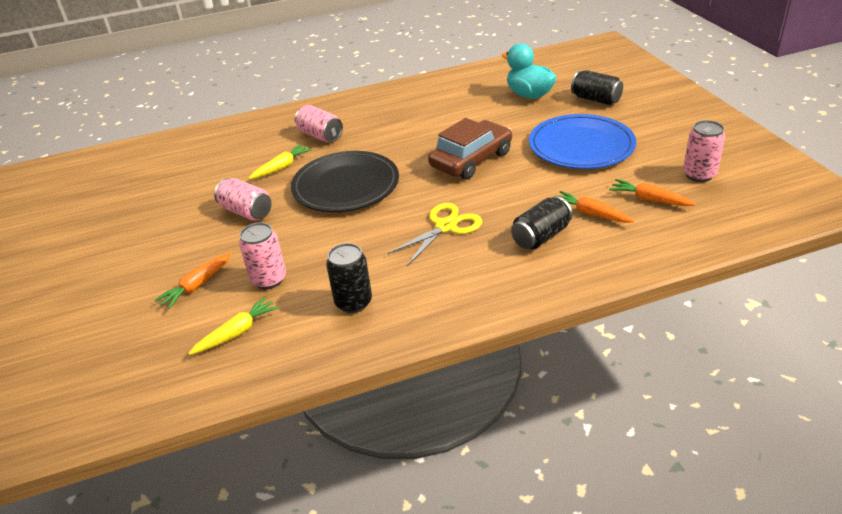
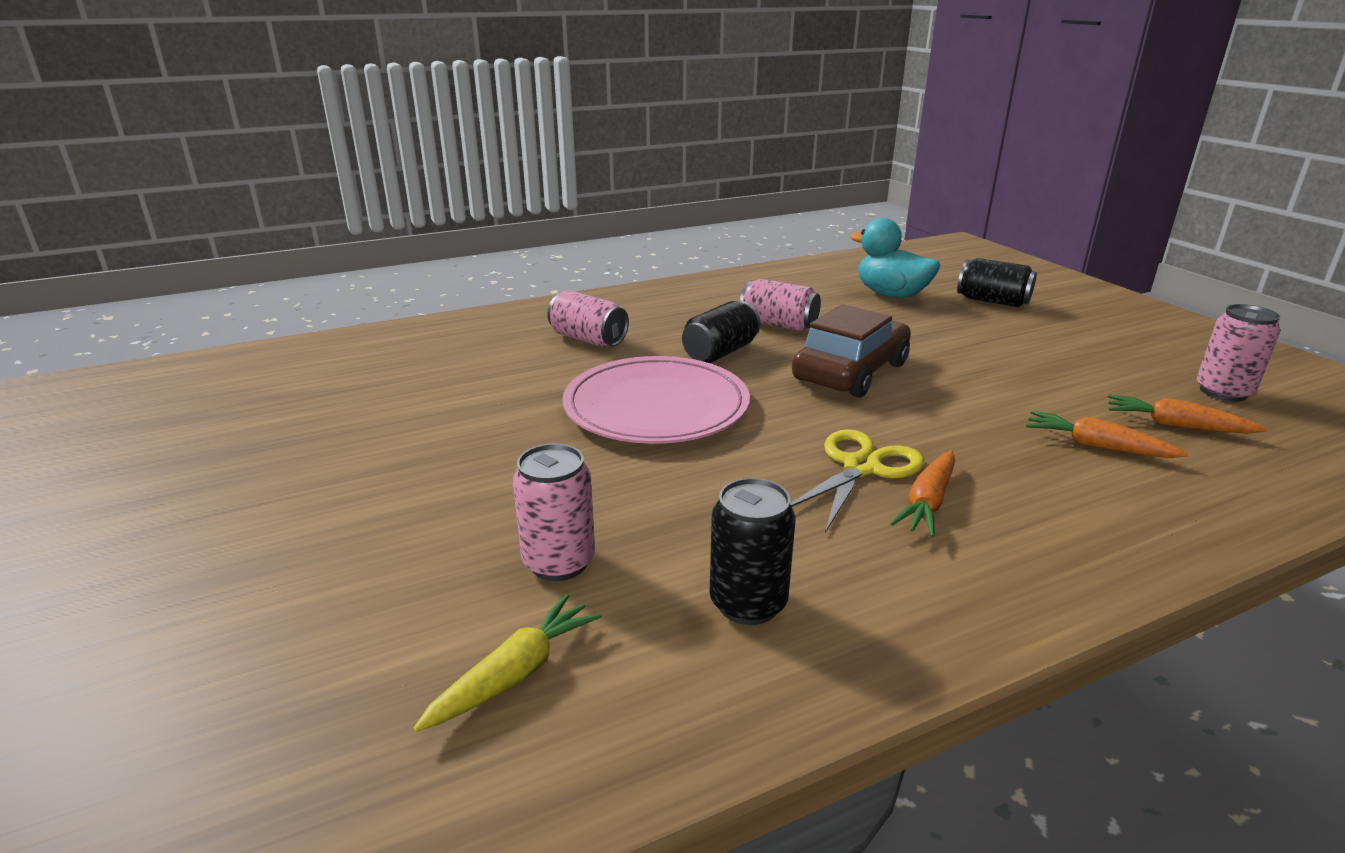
camera: 10 degrees left, 10 degrees down
orange carrot [155,253,231,309] -> orange carrot moved to [890,450,955,537]
pink can [214,178,271,221] -> pink can moved to [740,279,821,332]
yellow carrot [248,144,312,179] -> none
black plate [291,151,399,212] -> pink plate [563,356,750,444]
black can [511,196,573,249] -> black can moved to [682,301,760,363]
blue plate [529,114,636,169] -> none

